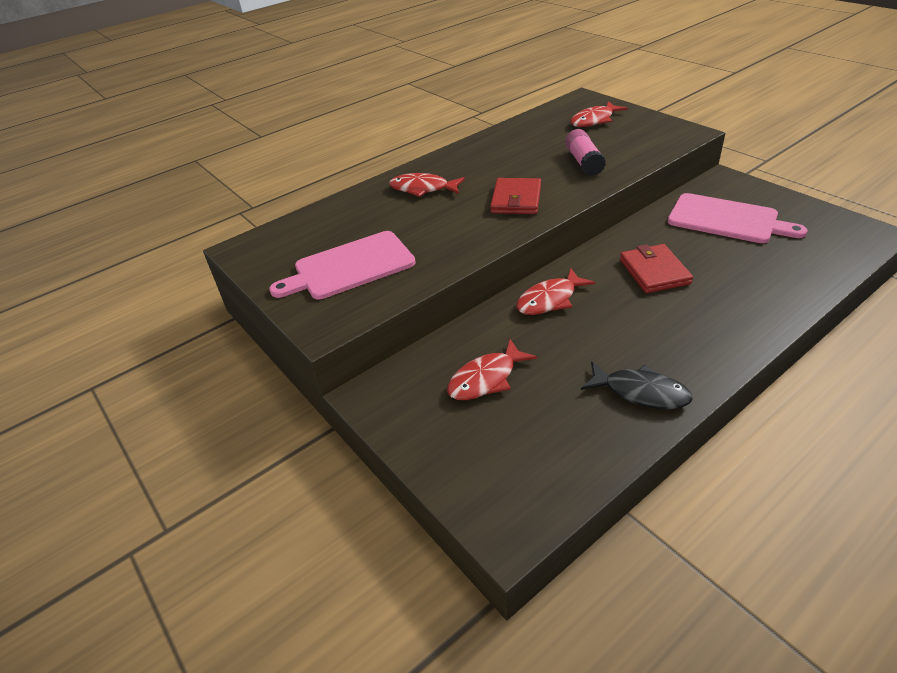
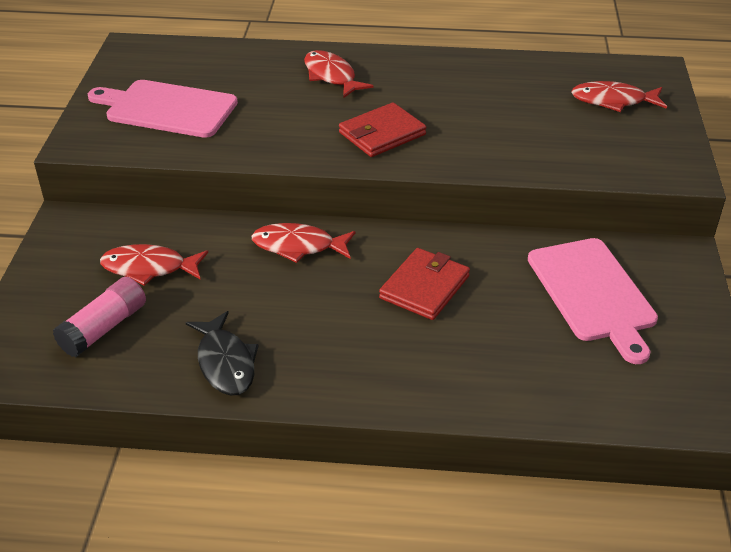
camera: 40 degrees right, 0 degrees up
pink glue stick [565,129,606,176] -> pink glue stick moved to [53,277,146,357]

